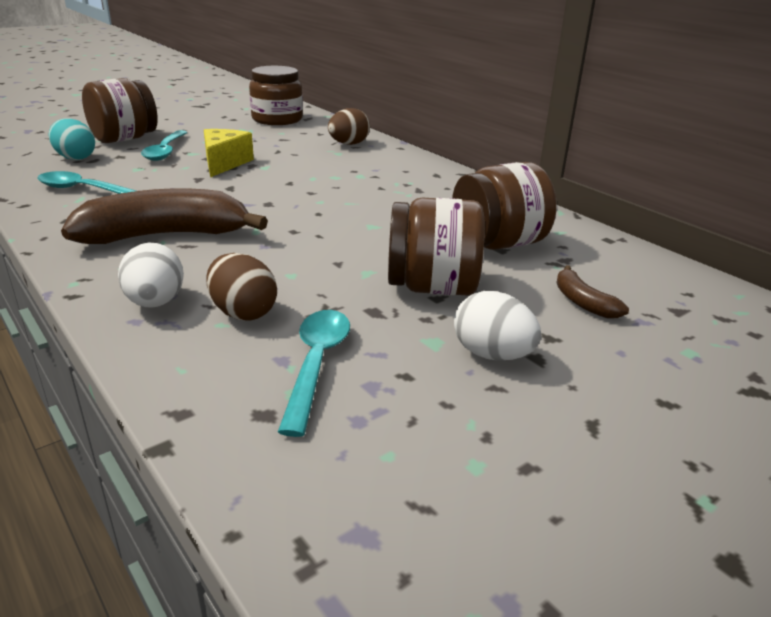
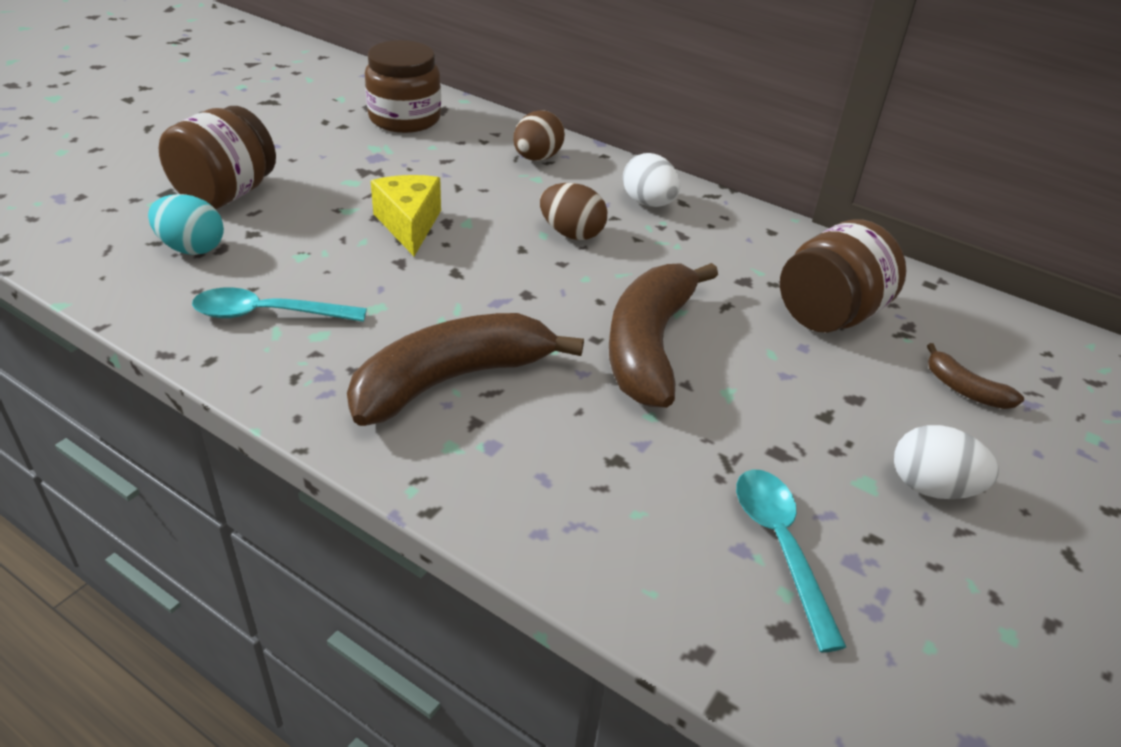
camera: 20 degrees left, 10 degrees up
white egg [118,243,184,308] -> white egg moved to [623,153,680,207]
turquoise spoon [141,130,187,161] -> none
brown egg [206,253,277,321] -> brown egg moved to [540,183,608,240]
brown jar [388,198,485,295] -> none
none -> brown banana [609,263,718,408]

